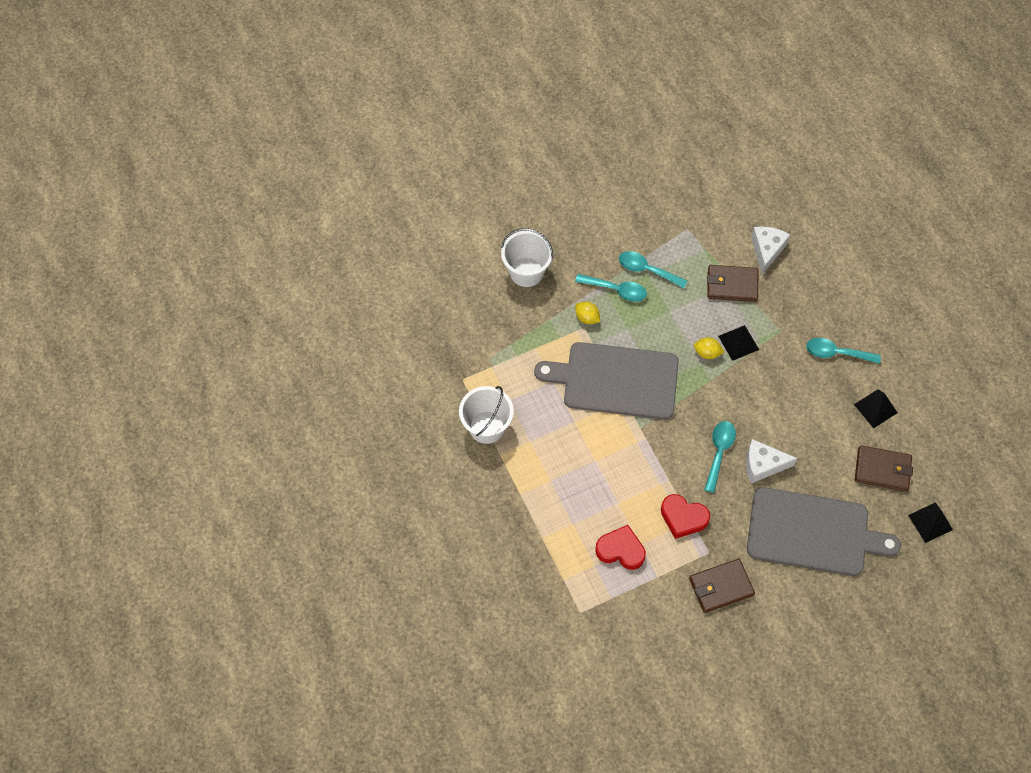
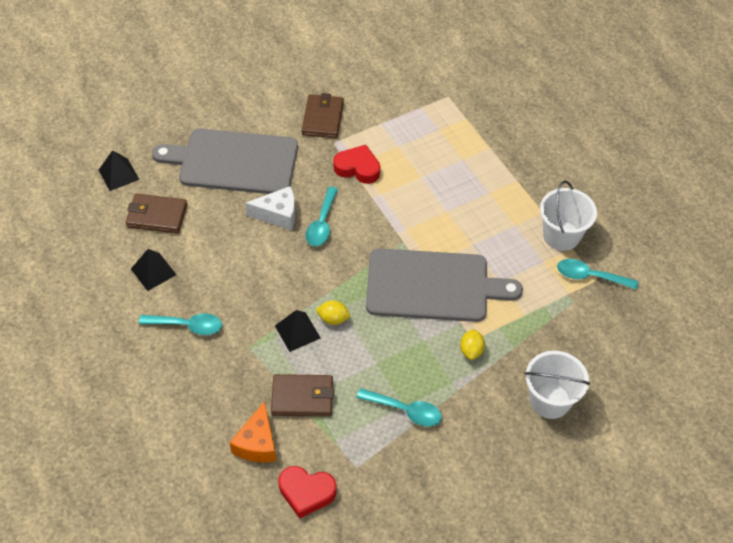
camera: 175 degrees right, 10 degrees down
turquoise spoon [575,274,647,302] -> turquoise spoon moved to [557,259,638,290]
yellow lemon [575,302,600,324] -> yellow lemon turned 60 degrees clockwise [460,329,485,360]
red heart [595,525,646,570] -> red heart moved to [279,466,336,519]
brown wallet [689,559,755,613] -> brown wallet turned 60 degrees counterclockwise [302,93,344,138]
white cheese [751,226,790,275] -> orange cheese [229,401,276,462]

